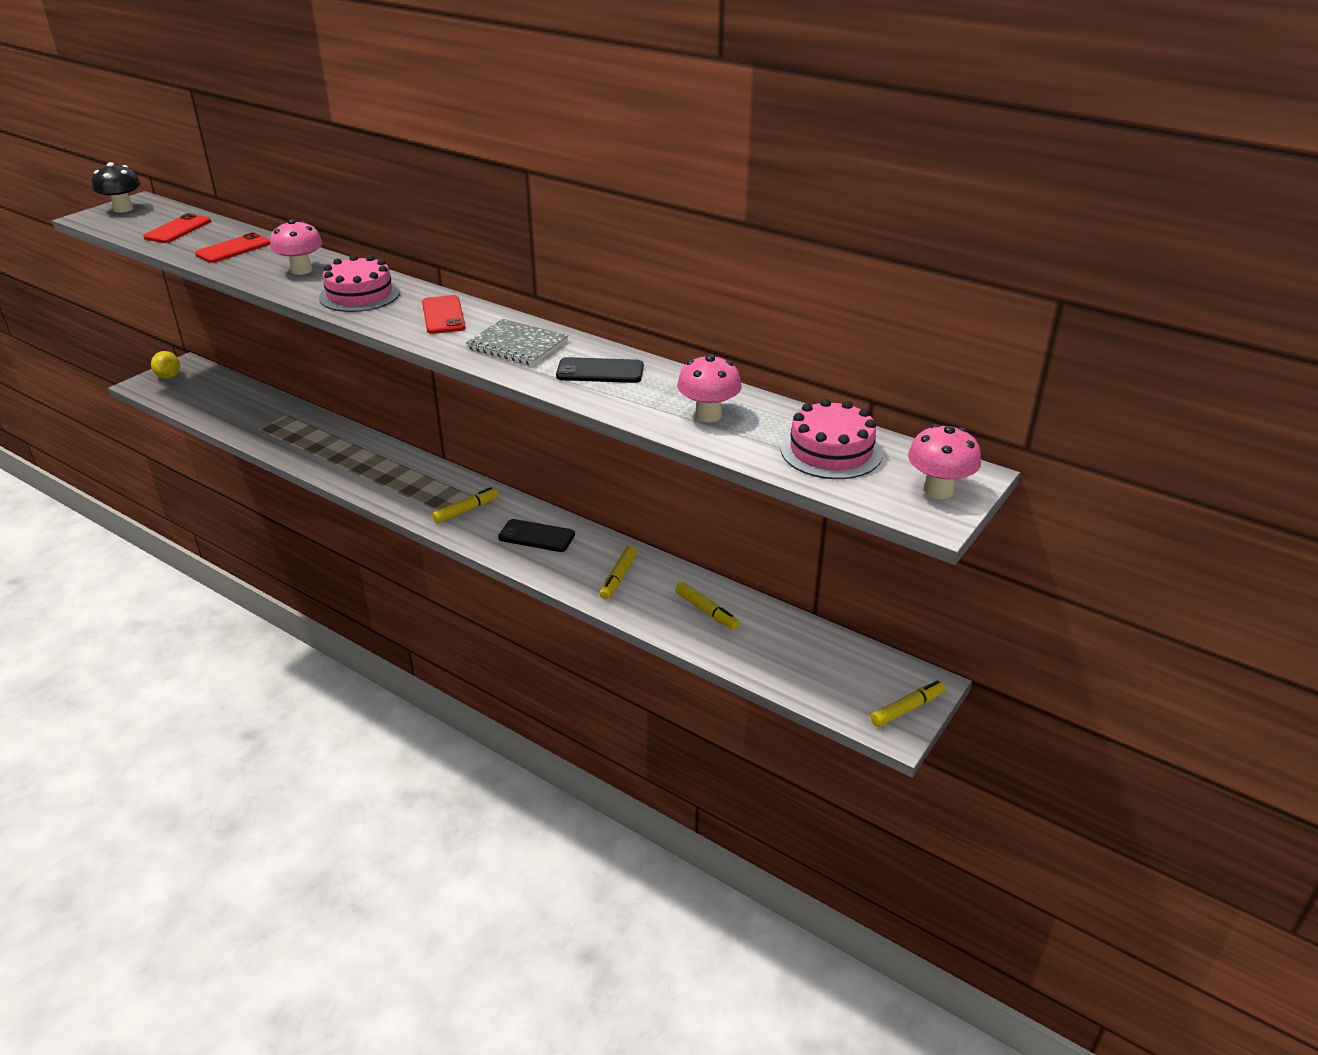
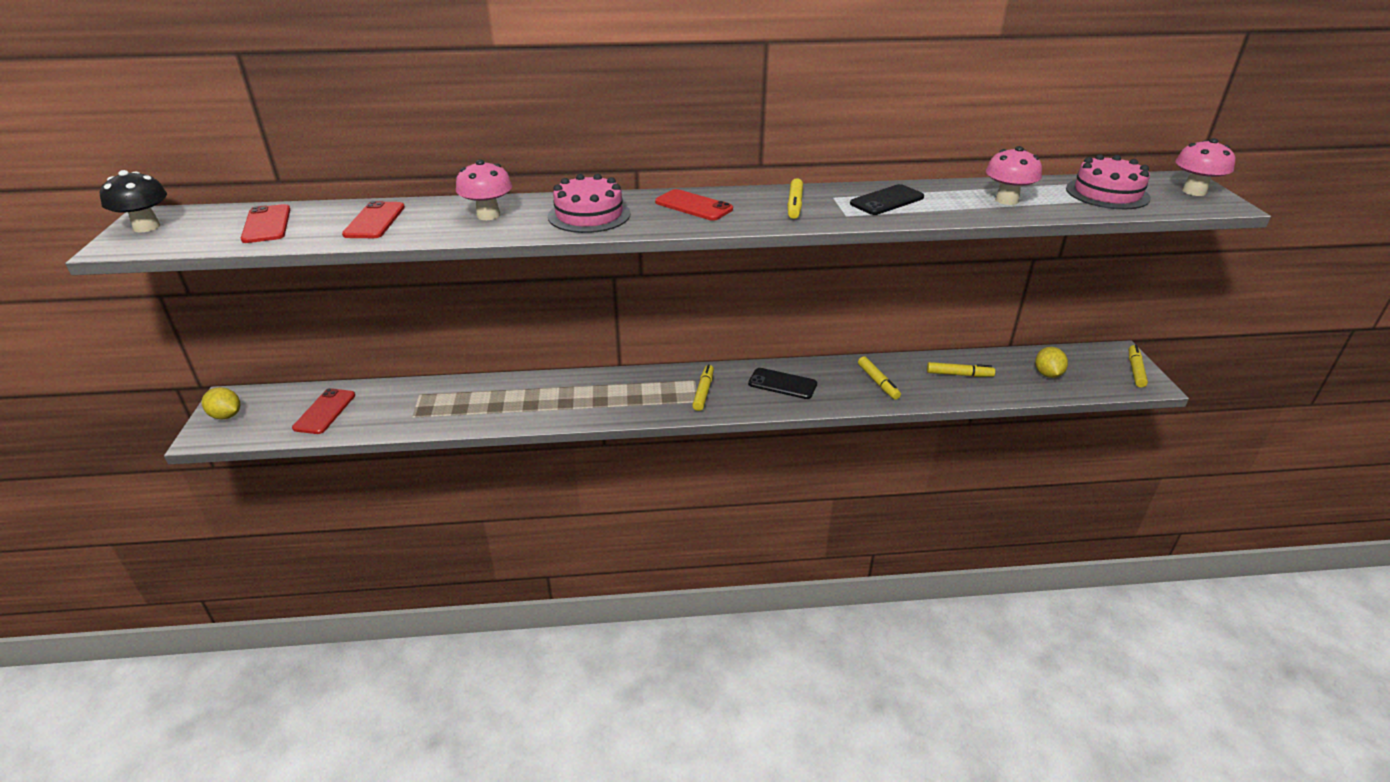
camera: 40 degrees left, 0 degrees up
grey notebook [466,319,568,365] -> yellow marker [787,178,803,219]
black phone [498,519,575,552] -> black phone turned 45 degrees clockwise [748,368,817,399]
none -> red phone [292,388,355,434]
none -> yellow lemon [1035,347,1068,378]

